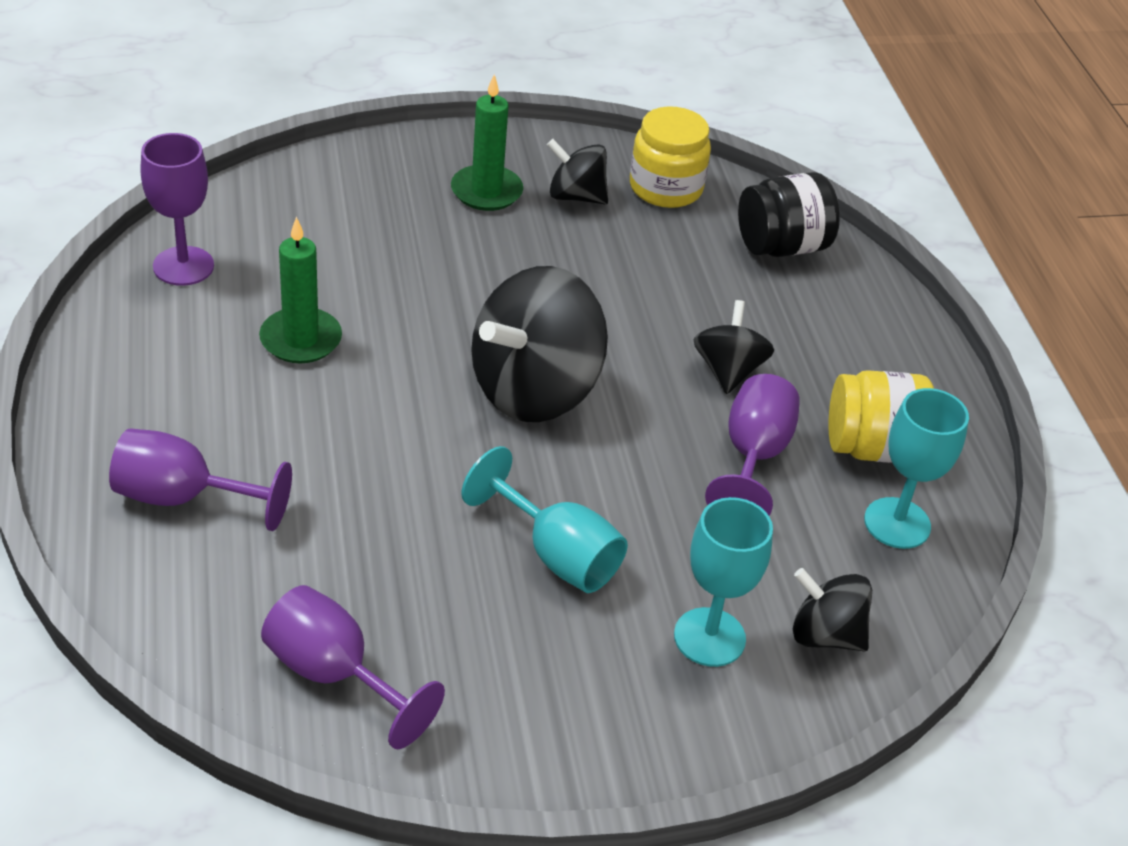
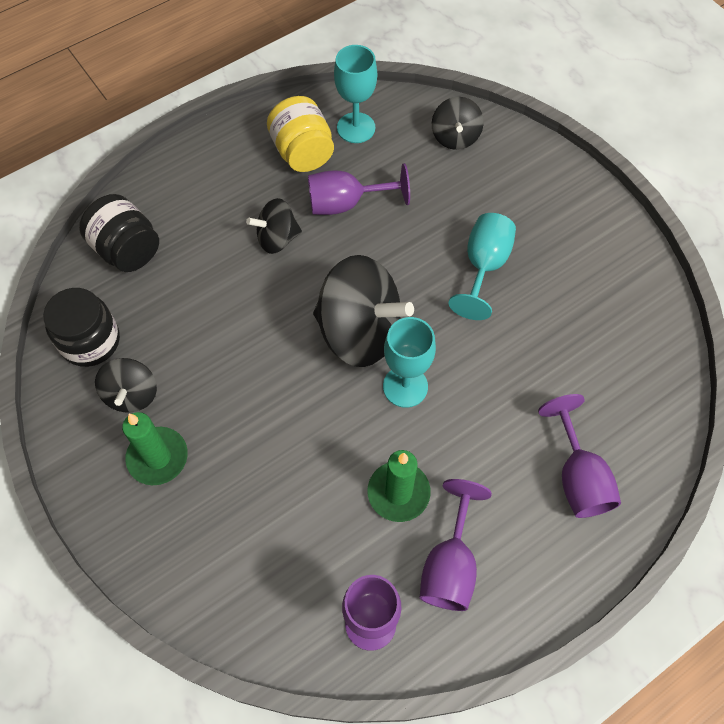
camera: 110 degrees left, 20 degrees up
purple goblet [261,585,445,749] -> purple goblet moved to [420,479,492,611]
yellow jar [630,106,711,208] -> black jar [43,288,120,367]
turquoise goblet [674,497,773,667] -> turquoise goblet moved to [383,317,436,408]

